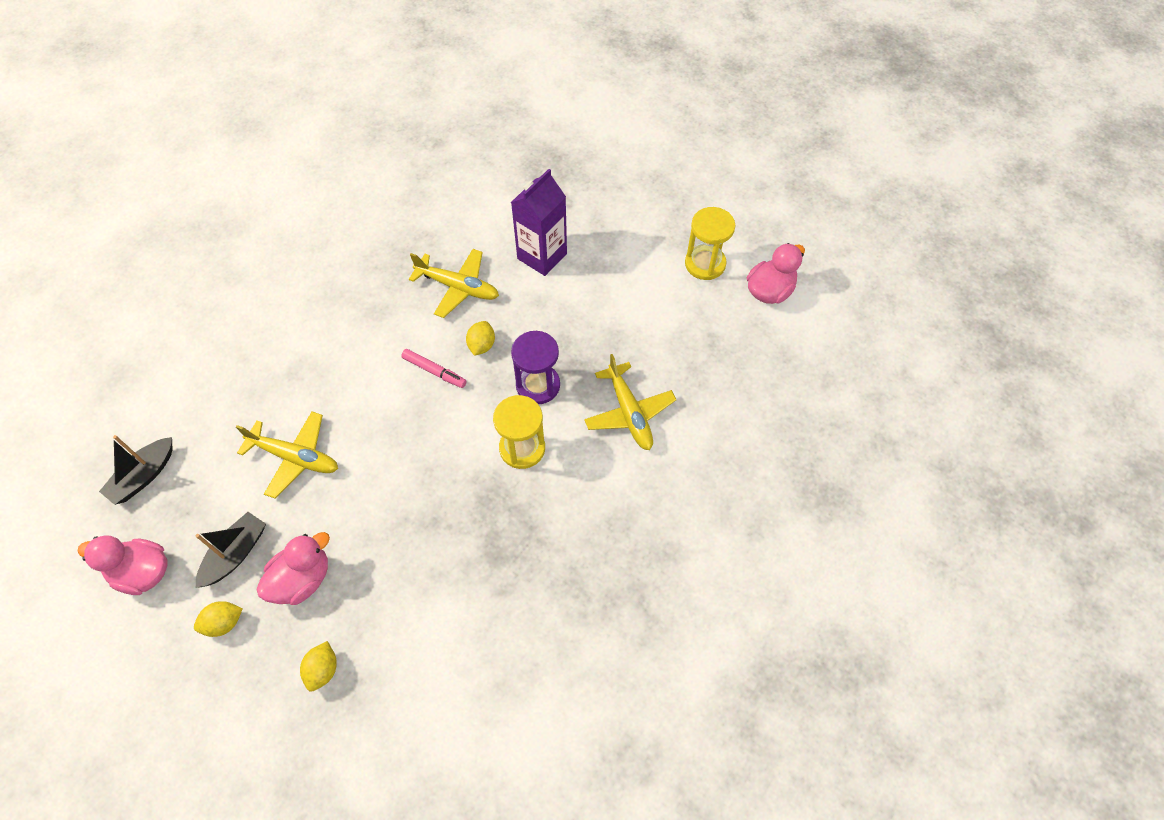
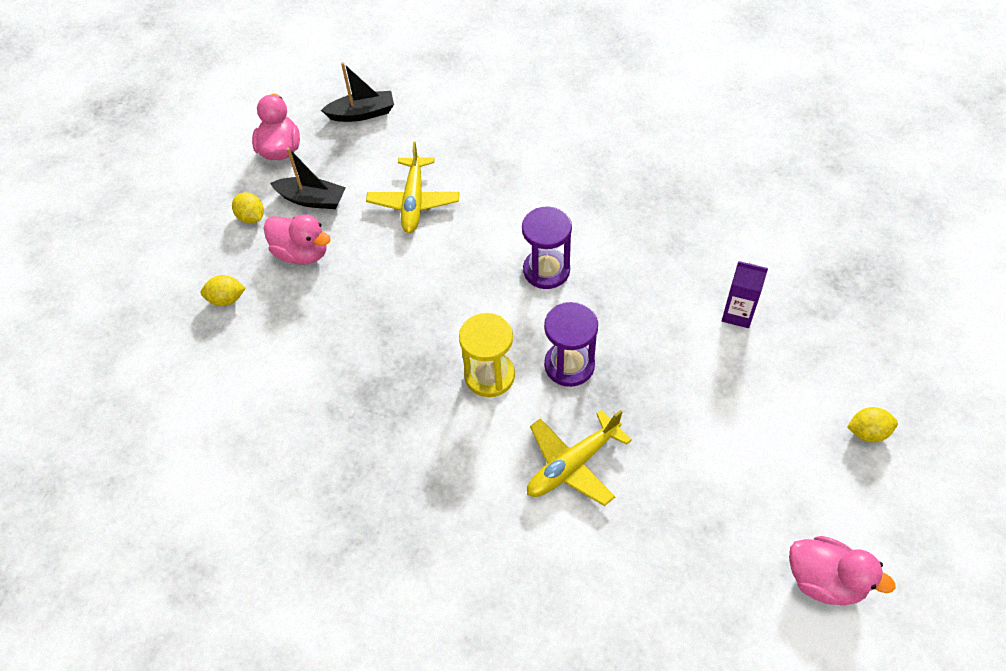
camera: 75 degrees right, 5 degrees down
black boat [99,435,173,505] -> black boat turned 150 degrees clockwise [321,62,394,122]
pink marker [401,349,467,388] -> purple hourglass [522,206,572,289]
yellow plane [409,249,499,318] -> none
yellow lemon [466,321,495,356] -> yellow lemon moved to [847,407,898,442]
purple carton [511,169,567,276] -> purple carton [722,261,768,328], size x0.64
yellow hourglass [685,207,735,280] -> none

